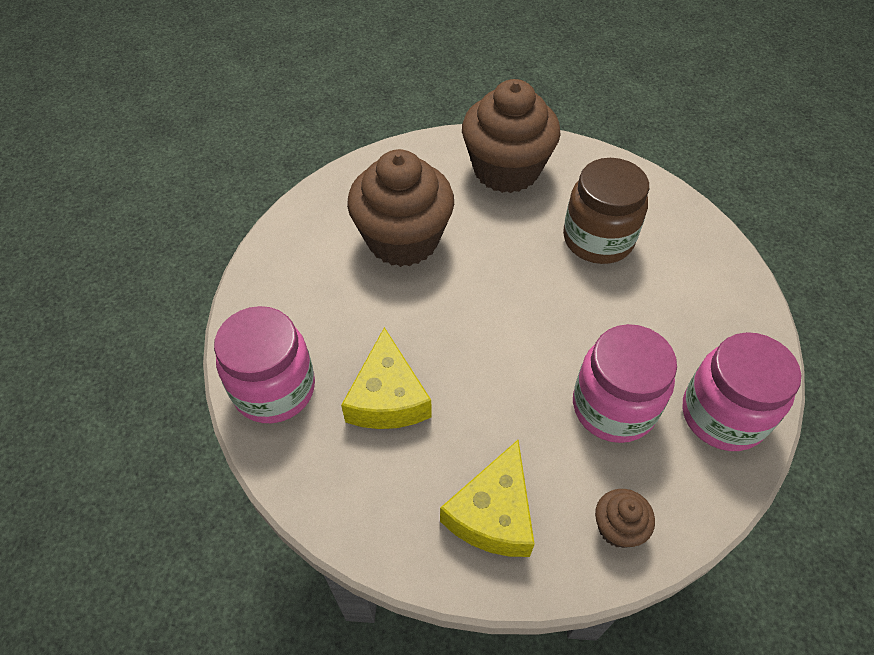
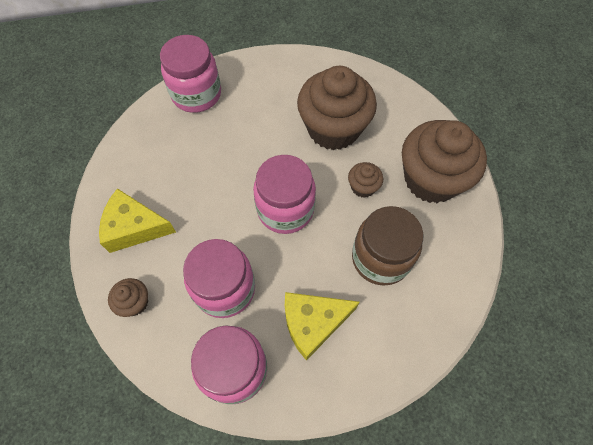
camera: 75 degrees right, 10 degrees up
yellow cheese [341,327,432,429] -> yellow cheese moved to [285,292,360,361]
none -> pink jar [253,155,316,234]
none -> brown cupcake [348,162,383,198]

